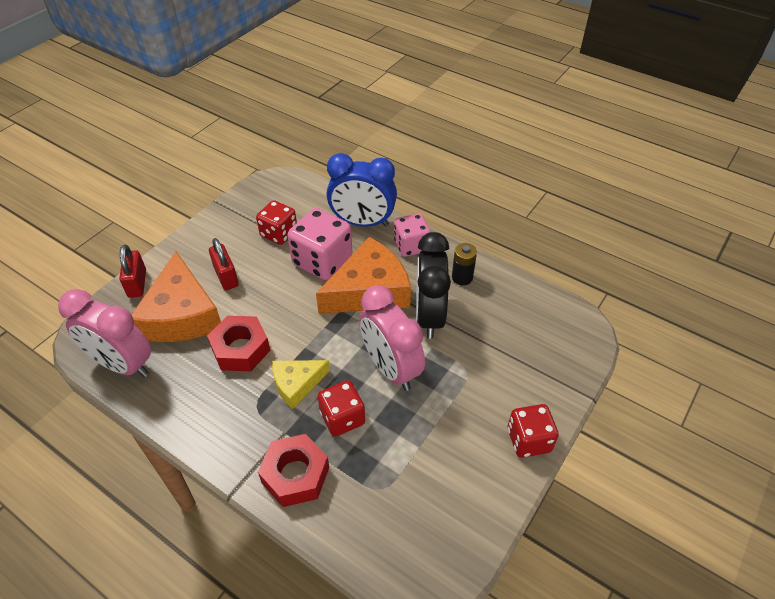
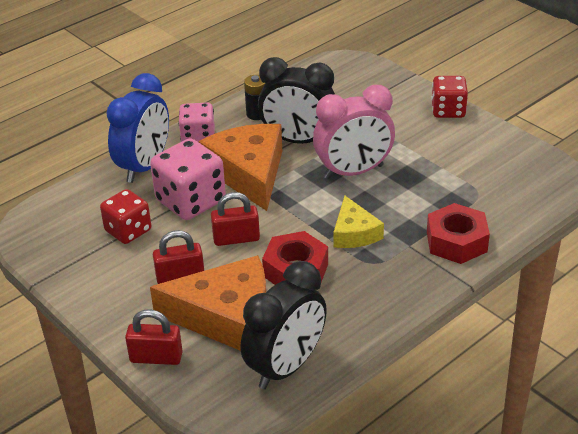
camera: 75 degrees left, 10 degrees down
pink clock [58,289,151,377] -> black clock [241,261,327,389]
red dice [318,380,365,437] -> none
none -> red padlock [211,192,260,246]

